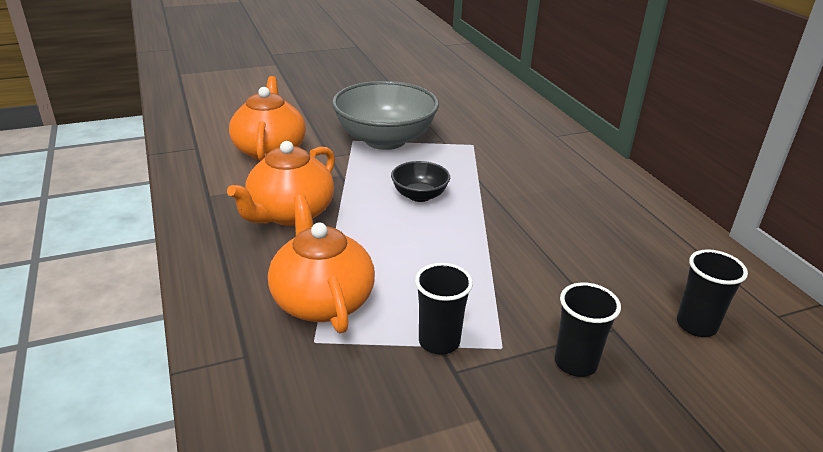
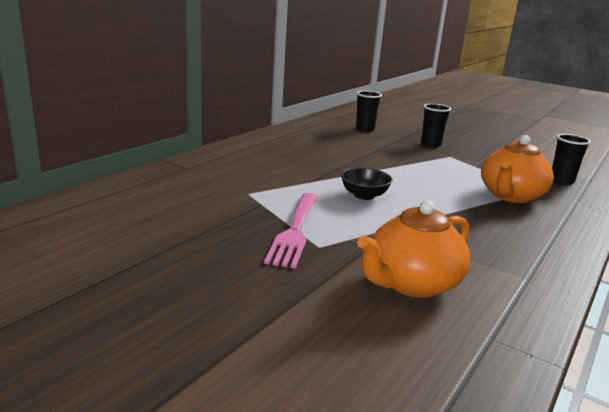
camera: 125 degrees left, 10 degrees down
orange teapot [227,141,335,226] -> none
grey bowl [332,81,439,150] -> pink fork [264,193,318,269]
black cup [415,263,473,355] -> black cup moved to [552,134,591,185]

